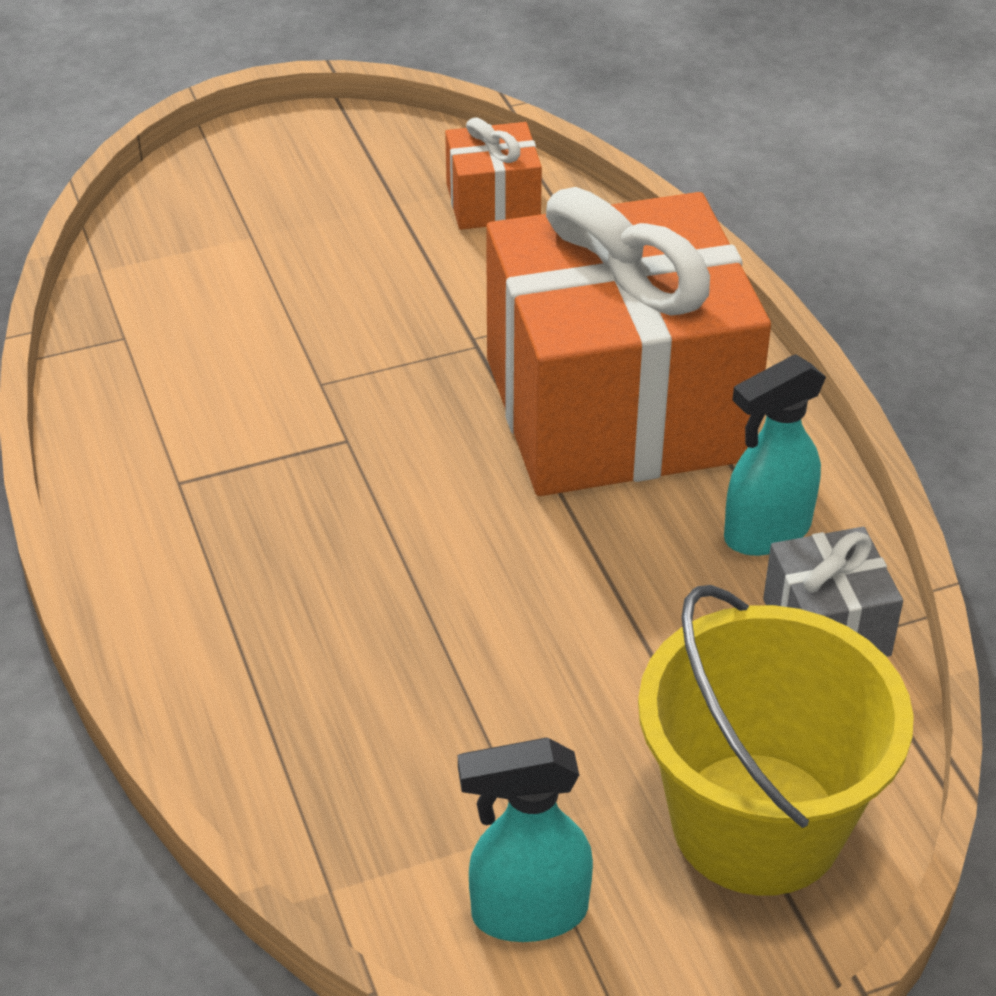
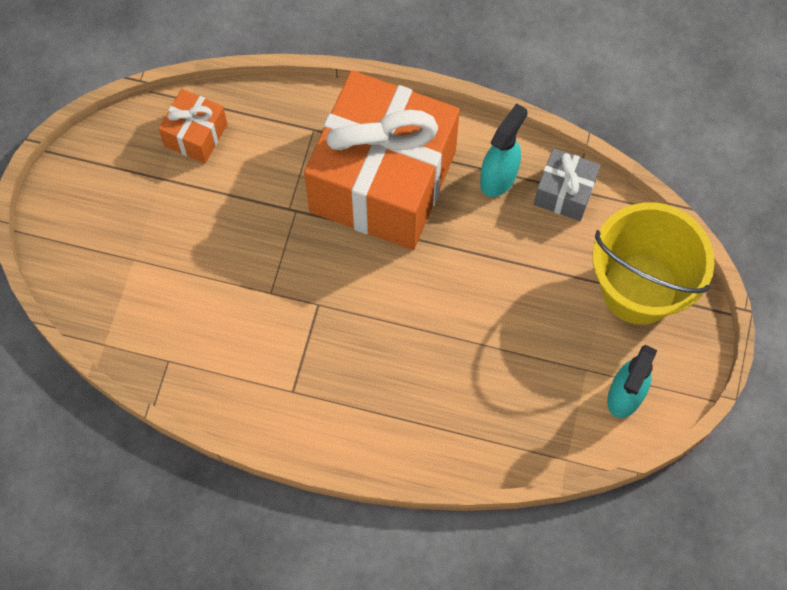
camera: 55 degrees left, 25 degrees up
turquoise spray bottle [724,354,826,556] -> turquoise spray bottle turned 150 degrees counterclockwise [480,103,528,197]

